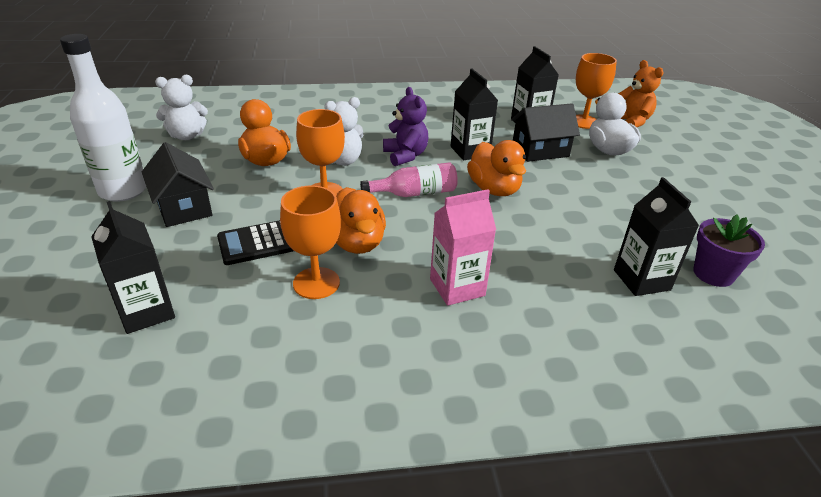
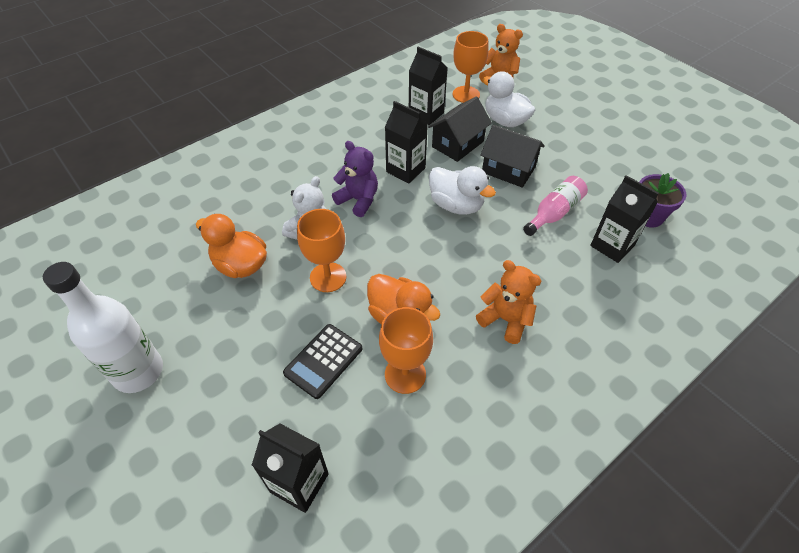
camera: 30 degrees left, 15 degrees up
black house [142,142,214,227] -> black house moved to [480,125,545,188]
white teddy bear [155,75,208,140] -> none
pink bottle [360,162,458,197] -> pink bottle moved to [523,176,588,236]
pink carton [430,189,496,306] -> orange teddy bear [476,260,541,344]
orange duck [467,140,526,196] -> white duck [429,166,496,215]

